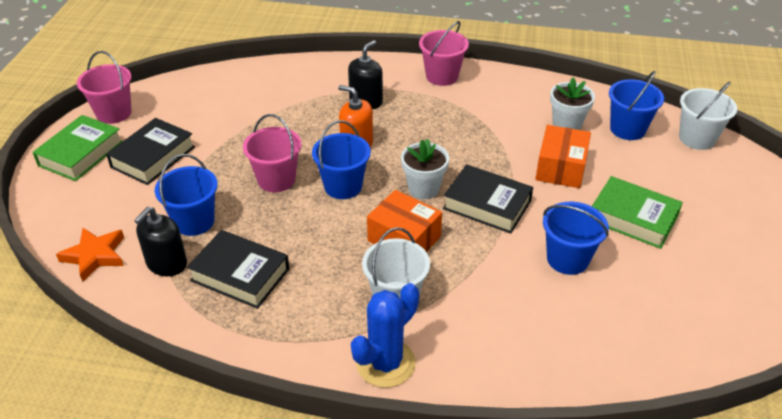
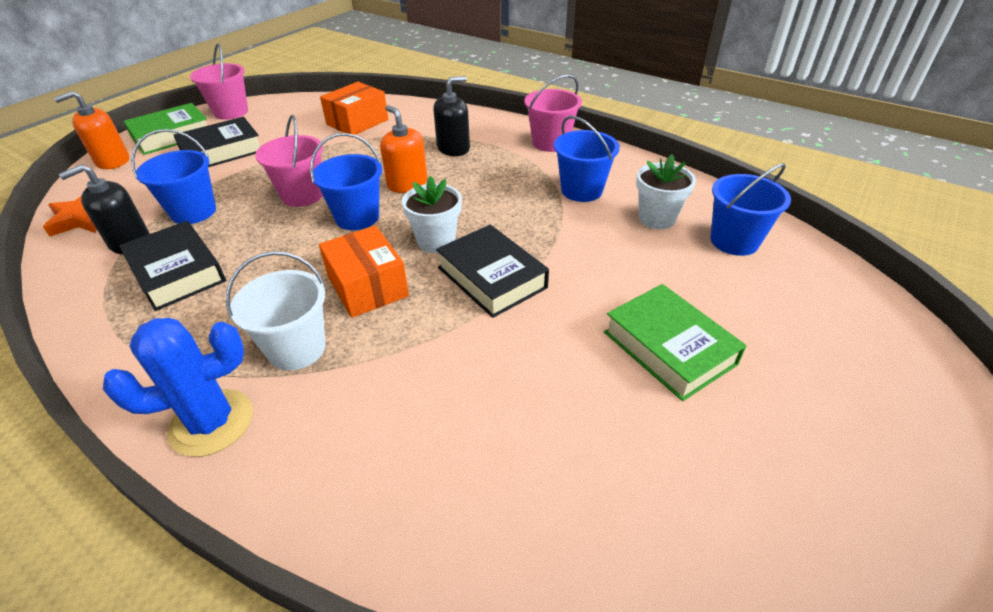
camera: 25 degrees right, 0 degrees up
orange box [535,125,591,188] -> orange box moved to [320,82,388,135]
blue bucket [543,202,609,275] -> blue bucket moved to [554,116,620,202]
white bucket [679,82,738,150] -> none
none -> orange soap dispenser [54,91,129,169]

